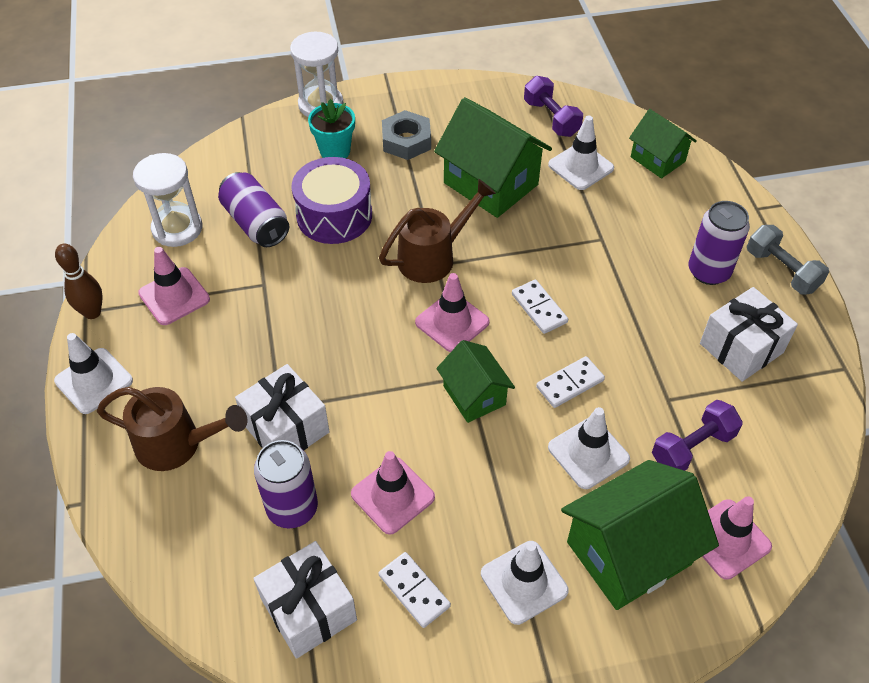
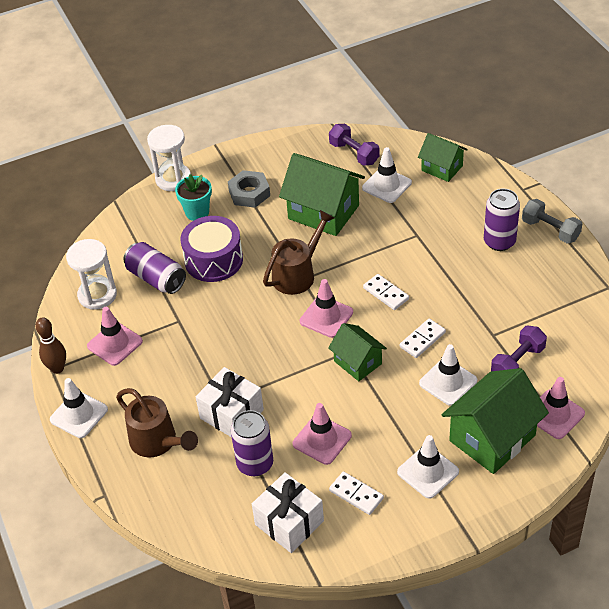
camera: 10 degrees left, 5 degrees down
brown watering can [97,387,247,471] -> brown watering can turned 45 degrees clockwise [116,388,198,457]
white gift [700,287,798,382] -> none

